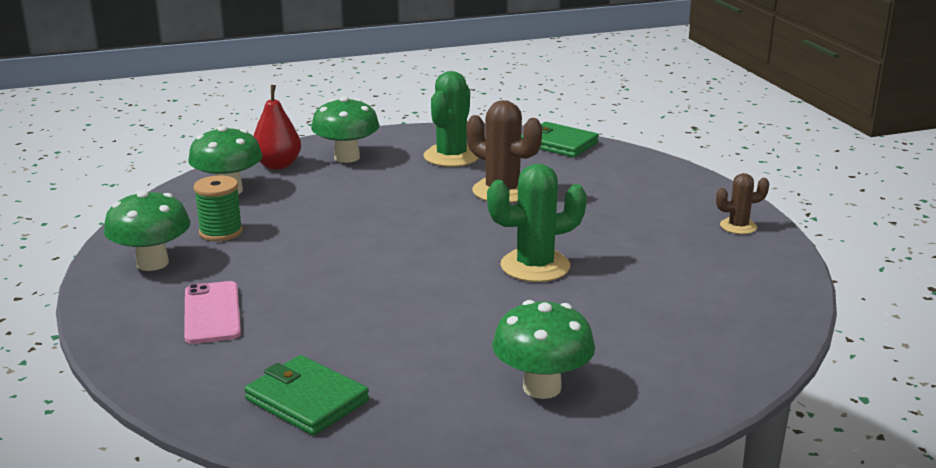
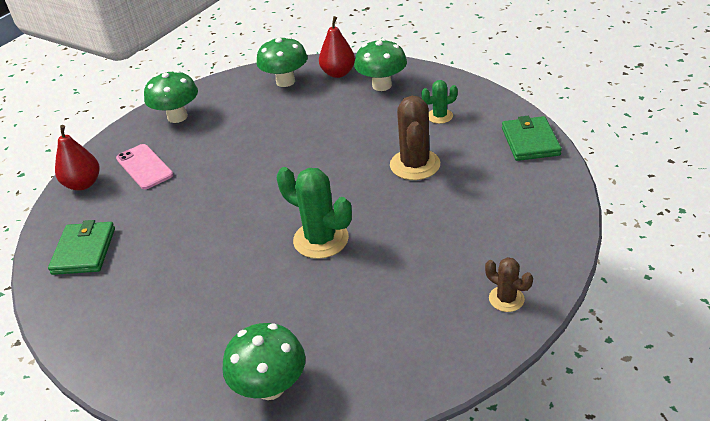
camera: 55 degrees right, 15 degrees up
pink phone [184,281,241,344] -> pink phone turned 75 degrees counterclockwise [116,144,173,189]
green spool [193,175,243,241] -> none
green cactus [423,71,479,167] -> green cactus [421,80,458,124], size x0.56
green mushroom [492,300,595,399] -> green mushroom moved to [222,323,305,400]
none -> red pear [55,125,100,190]

